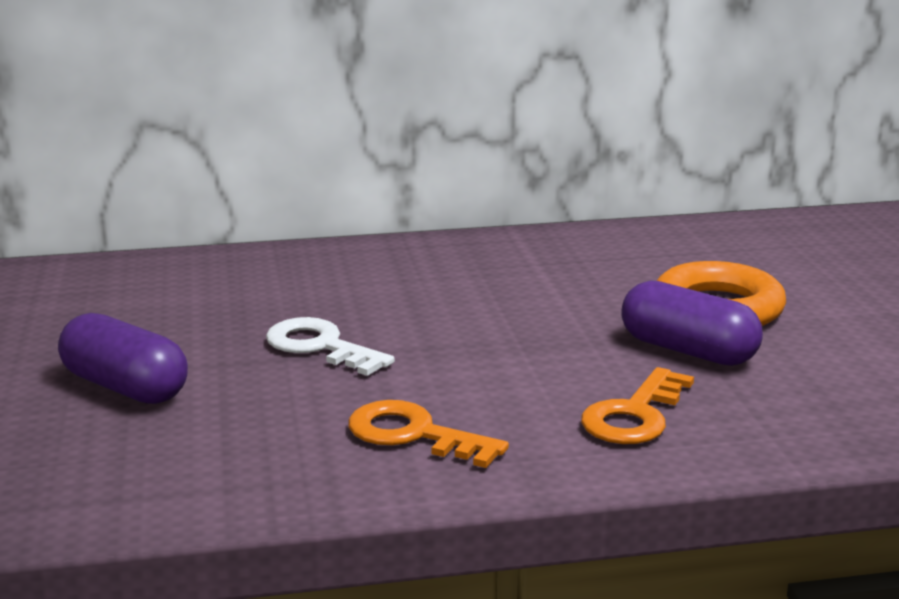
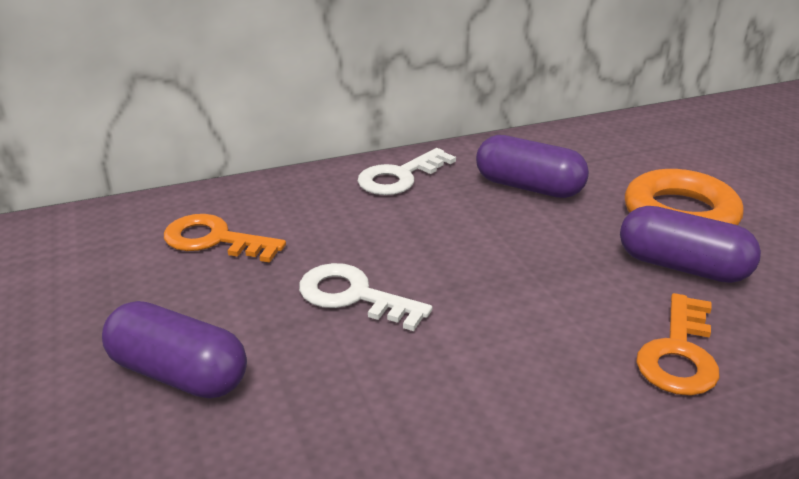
camera: 10 degrees left, 10 degrees up
orange key [348,400,509,468] -> orange key moved to [164,214,286,263]
none -> white key [358,148,456,195]
none -> purple capsule [476,135,589,198]

